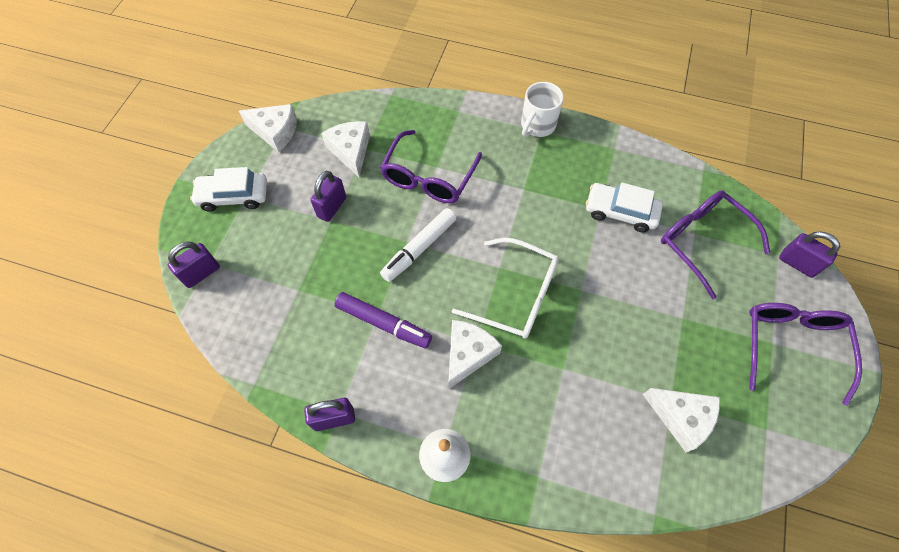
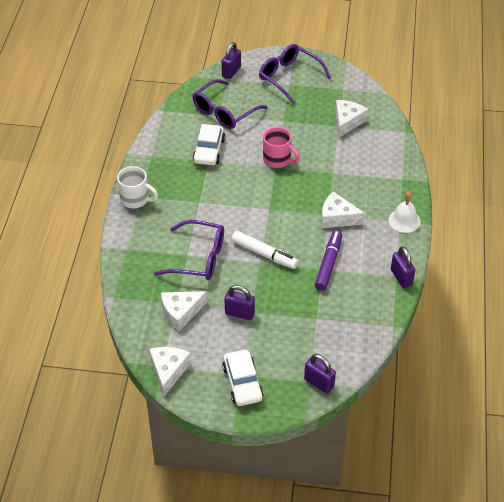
camera: 100 degrees left, 15 degrees down
white glasses [452,238,559,339] -> none
purple glasses [749,303,862,406] -> purple glasses turned 45 degrees clockwise [259,44,331,104]
none -> pink mug [263,127,300,168]

